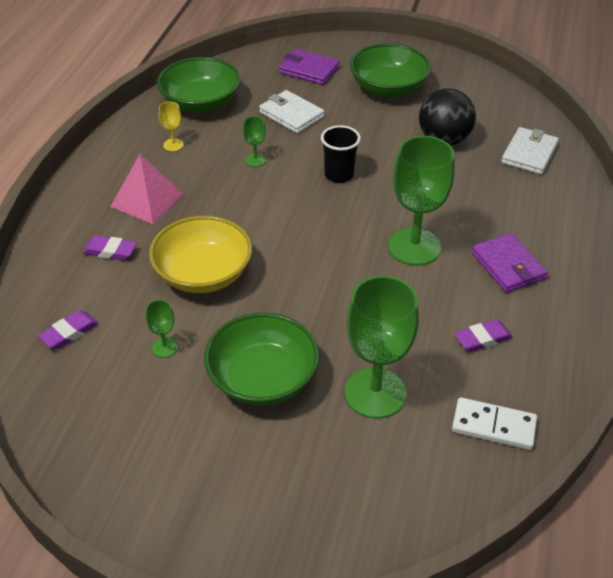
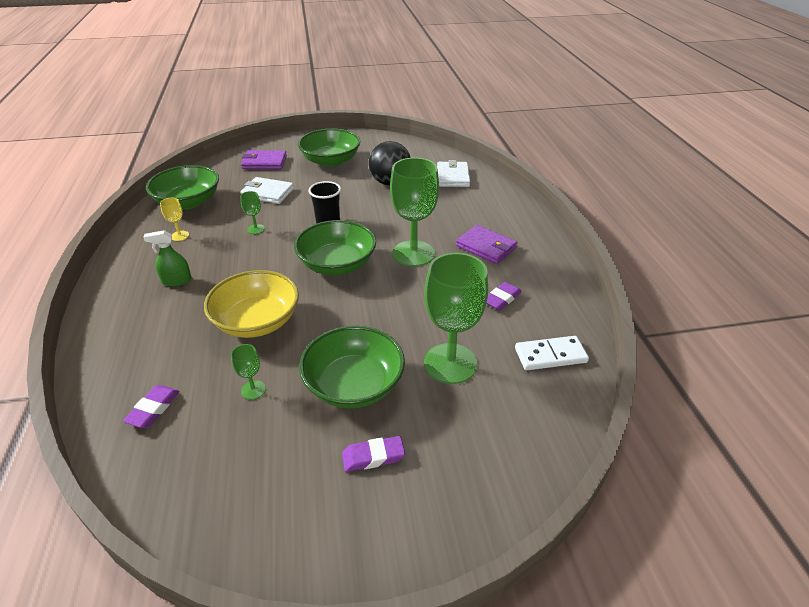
camera: 25 degrees left, 5 degrees down
purple eraser [83,235,137,261] -> purple eraser moved to [342,436,405,472]
pink pyramid [110,154,184,224] -> green spray bottle [143,230,192,287]
none -> green bowl [294,220,376,275]

